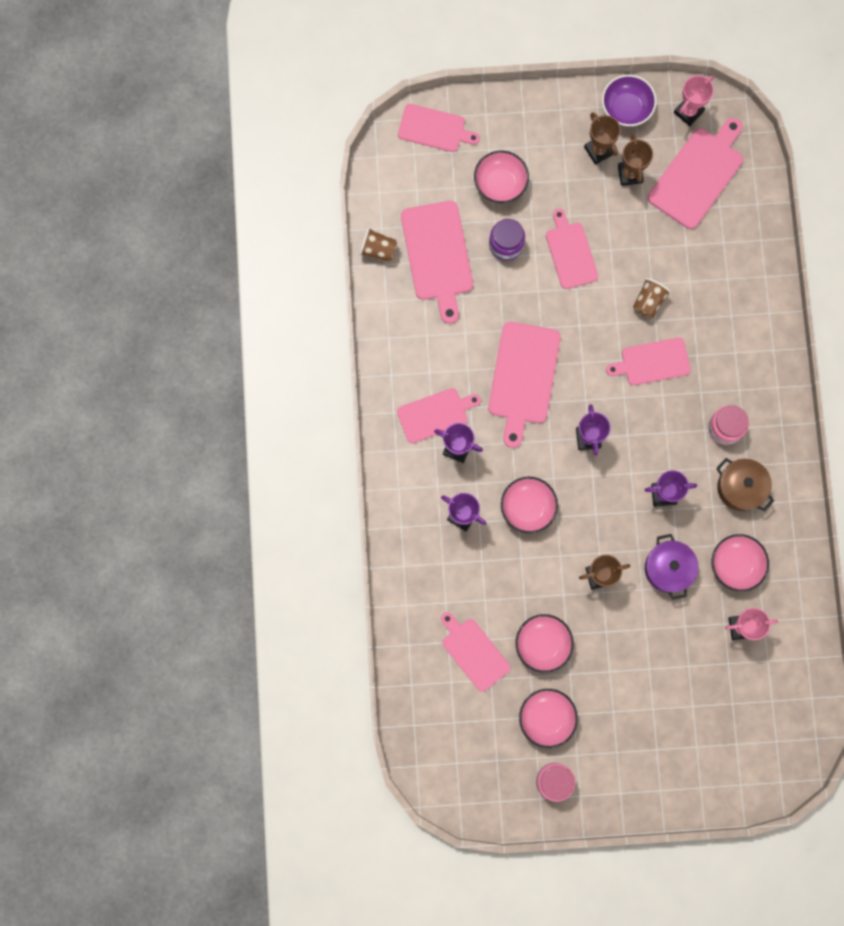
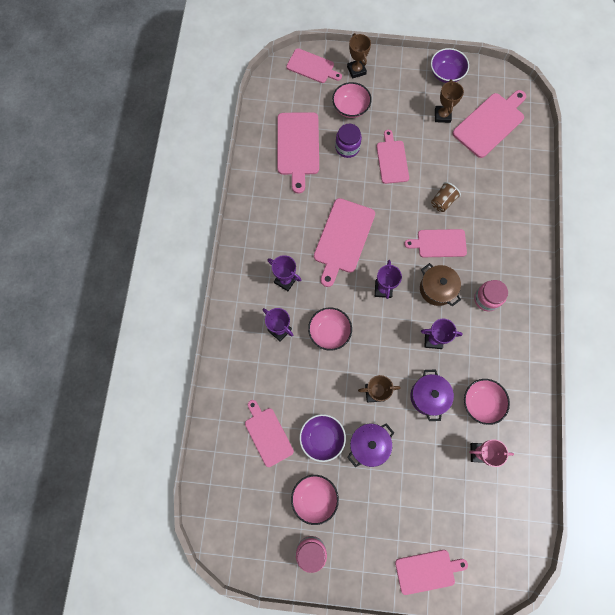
camera: 10 degrees right, 5 degrees down
brown cup [359,227,397,262] -> none
pink cutting board [397,388,481,443] -> pink cutting board moved to [395,550,468,595]
pink bowl [515,614,574,673] -> purple bowl [299,414,346,462]
brown trophy [584,112,621,165] -> brown trophy moved to [347,33,371,79]
pink trophy [674,75,714,126] -> none
brown pot [716,458,774,511] -> brown pot moved to [420,263,461,306]
none -> purple pot [347,423,394,467]

